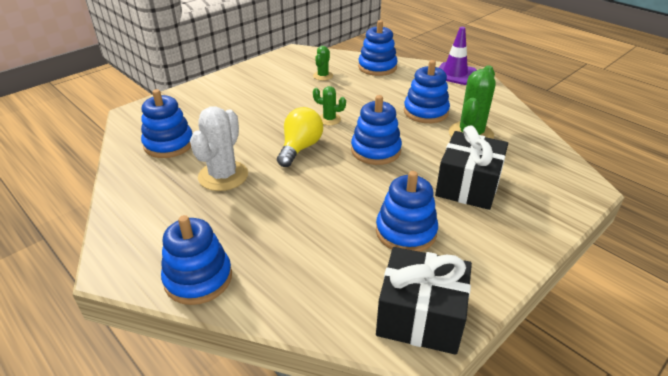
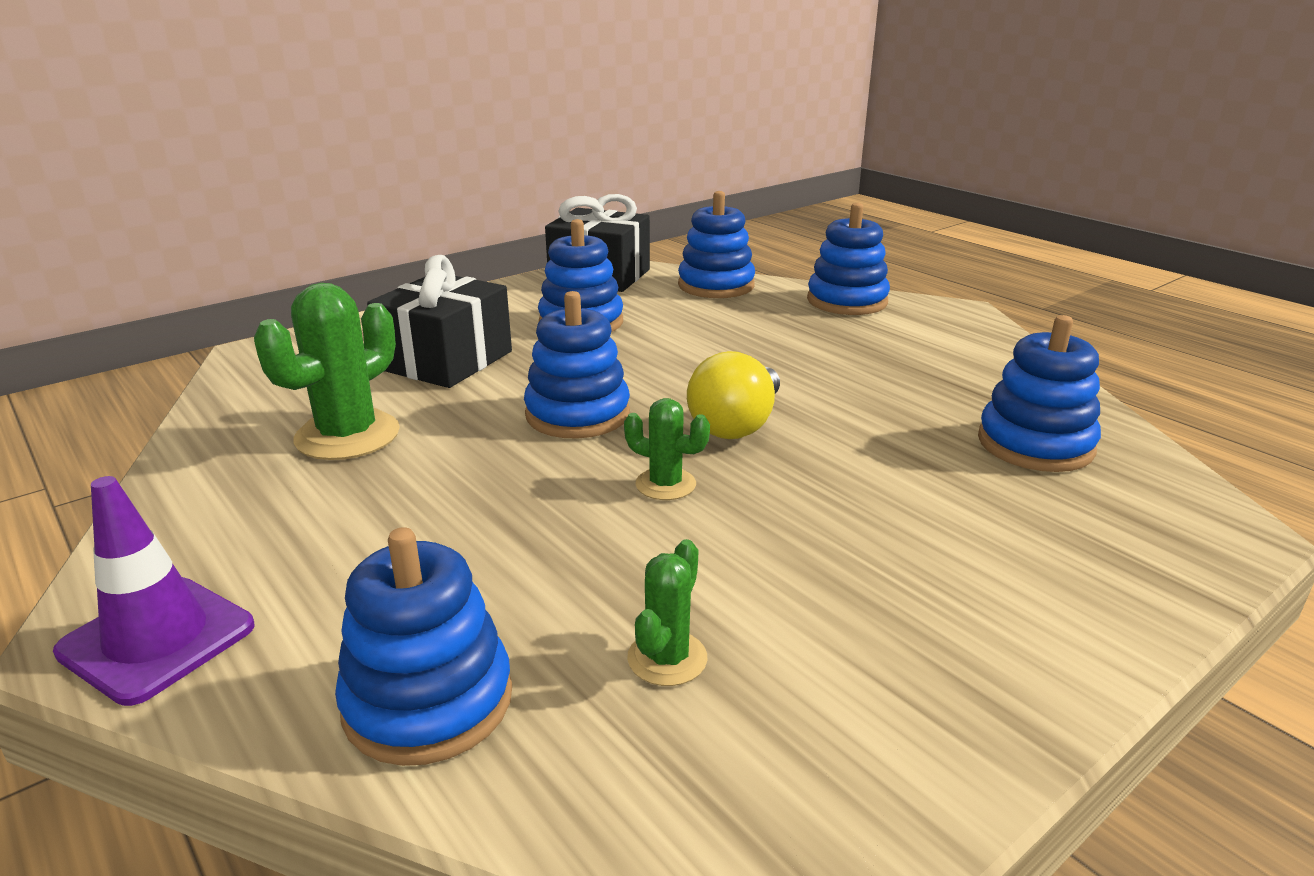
camera: 175 degrees left, 10 degrees down
white cactus [190,106,248,191] -> none
blue stacking toy [404,60,450,123] -> blue stacking toy moved to [678,191,755,298]

